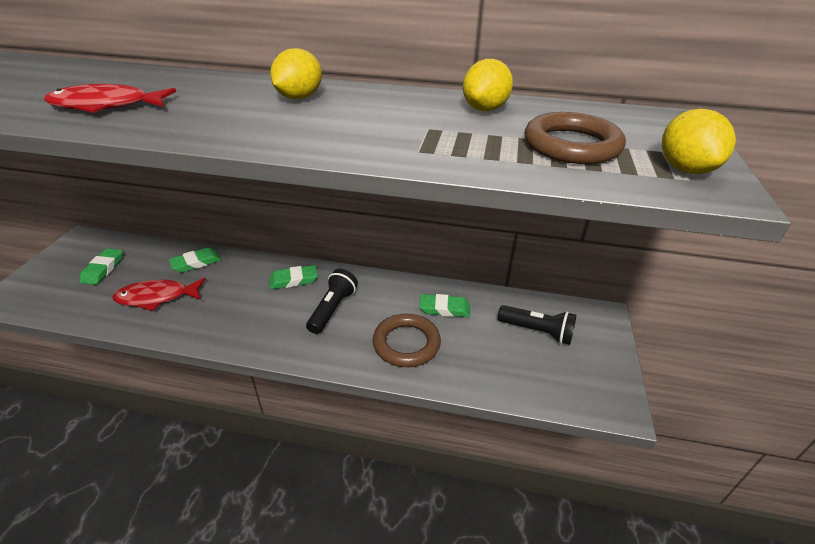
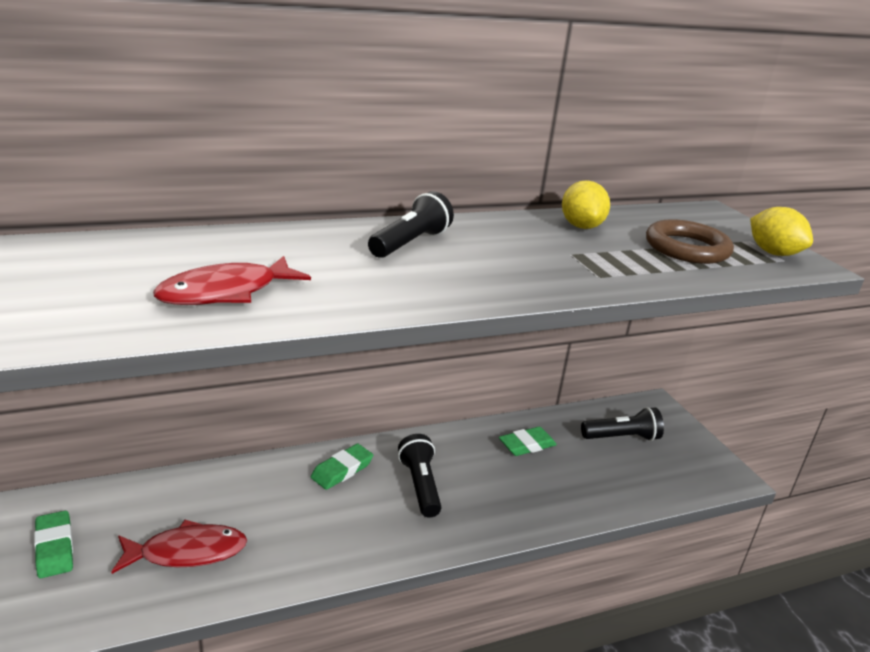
camera: 35 degrees left, 10 degrees down
red fish [113,278,206,311] -> red fish turned 150 degrees counterclockwise [111,520,247,574]
green eraser [169,247,221,273] -> none
yellow lemon [270,48,322,99] -> black flashlight [368,191,454,258]
brown ring [373,314,441,367] -> none

